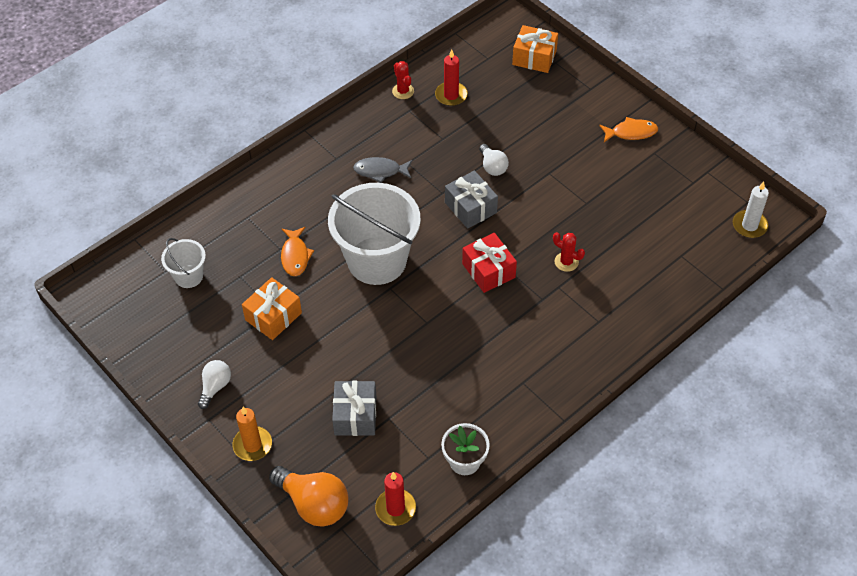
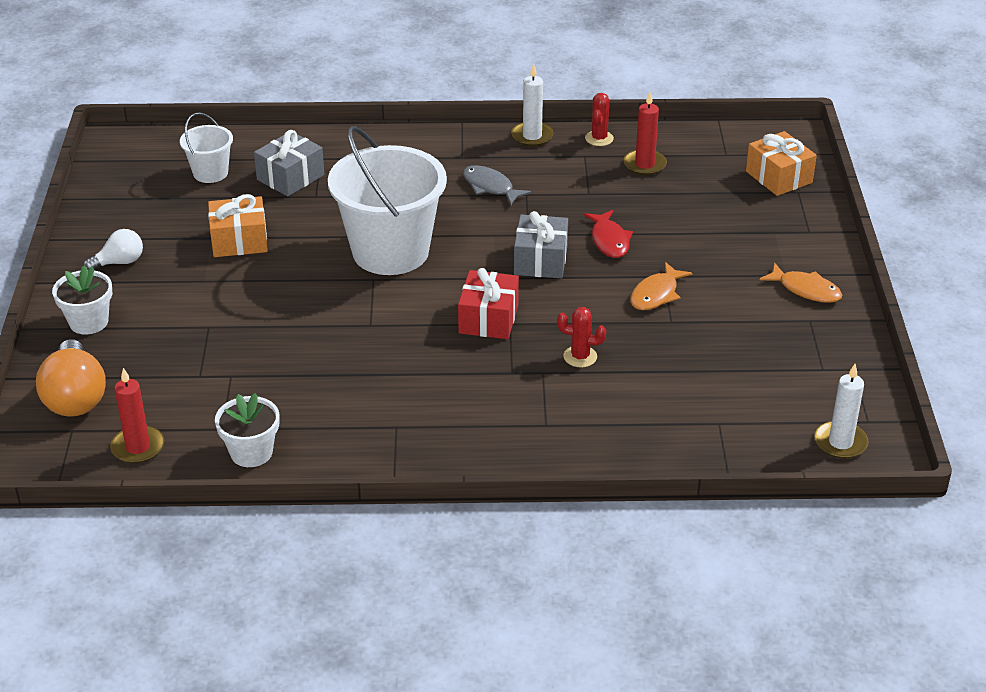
camera: 40 degrees right, 15 degrees down
orange candle [232,407,272,461] -> white flower pot [52,265,112,334]
orange fish [281,227,314,276] -> orange fish moved to [630,262,692,310]
grey gift [332,381,376,436] -> grey gift moved to [254,130,324,196]
white light bulb [479,144,509,176] -> red fish [584,210,633,258]
red cactus [553,232,585,272] -> red cactus turned 60 degrees counterclockwise [557,307,606,368]
none -> white candle [511,64,554,147]

